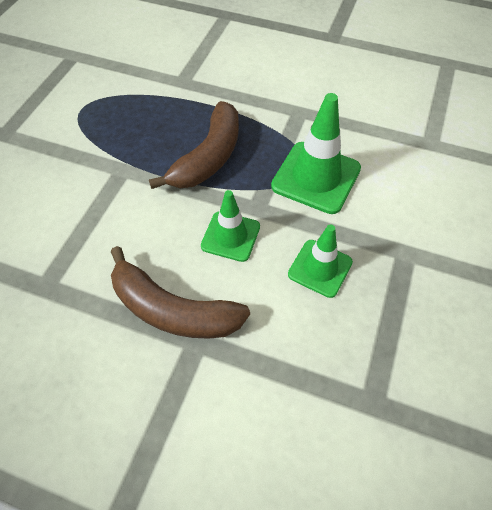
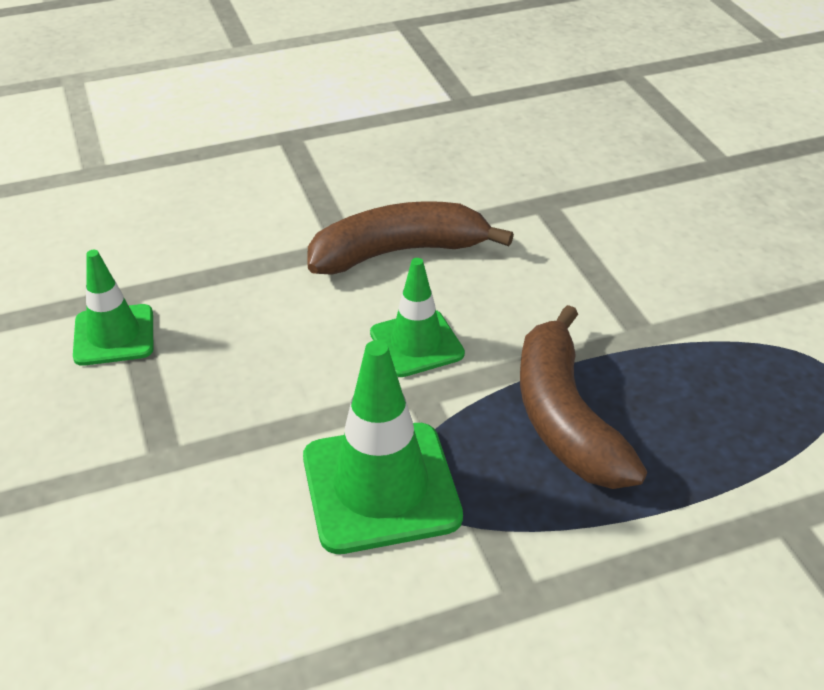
camera: 140 degrees right, 15 degrees down
green traffic cone [288,224,353,298] -> green traffic cone moved to [73,250,153,366]

